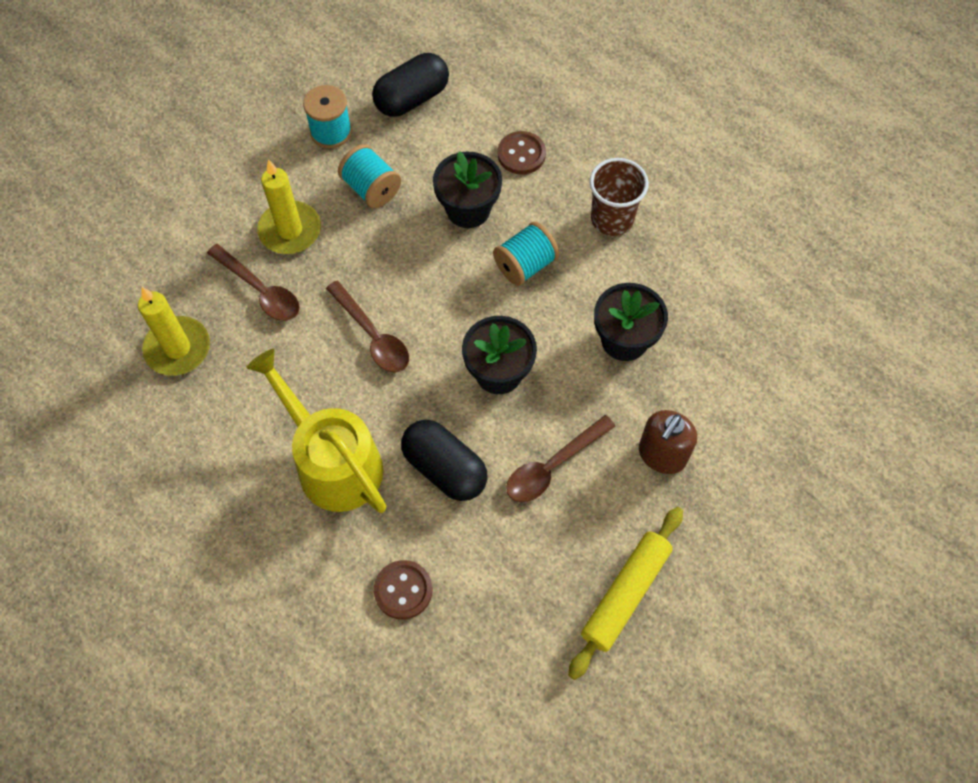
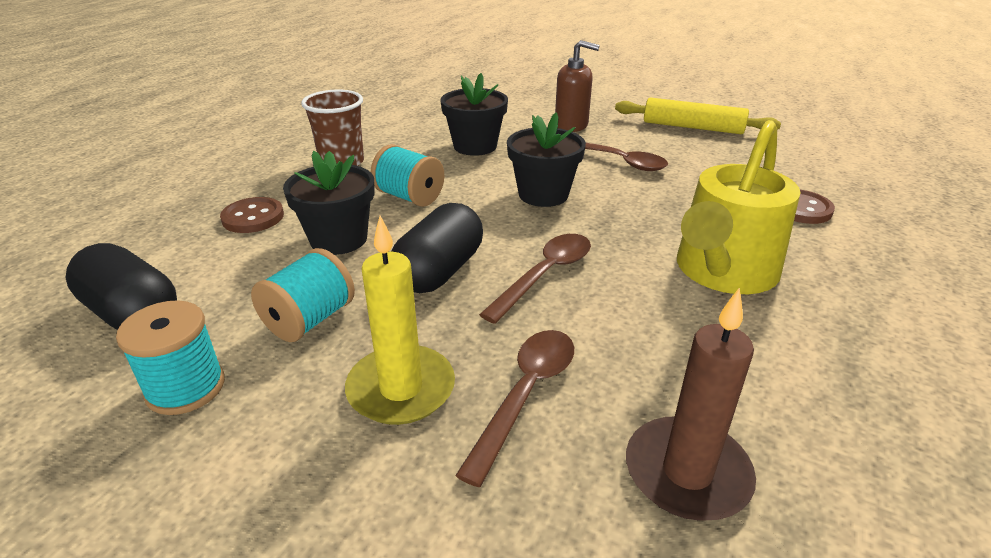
camera: 105 degrees left, 30 degrees down
yellow candle [138,287,210,376] -> brown candle [626,288,756,521]
black capsule [401,420,488,501] -> black capsule moved to [391,203,483,293]

